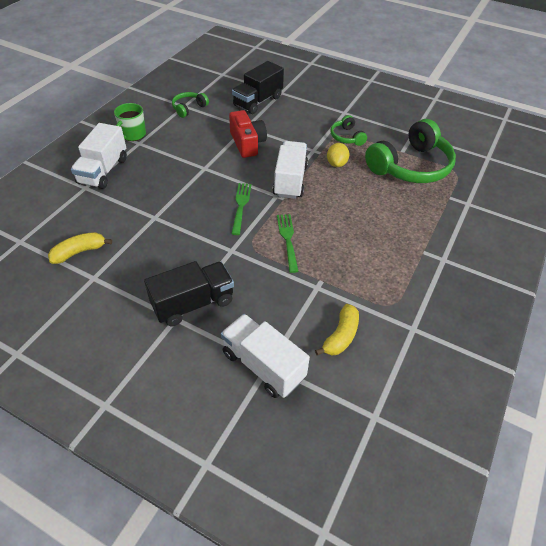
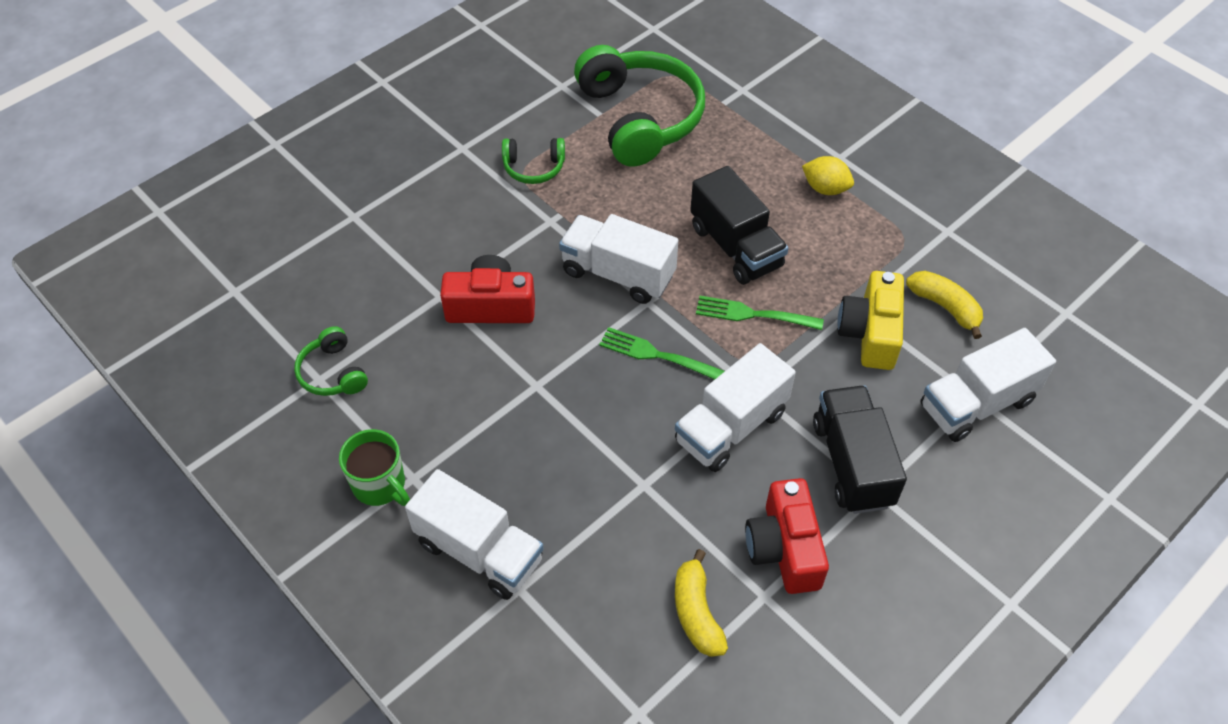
camera: 70 degrees left, 5 degrees up
black truck [232,61,284,114] -> black truck moved to [690,166,788,285]
yellow lemon [327,143,350,167] -> yellow lemon moved to [802,156,854,195]
none -> white truck [675,343,796,472]
none -> red camera [745,478,829,594]
none -> yellow camera [837,271,904,370]

